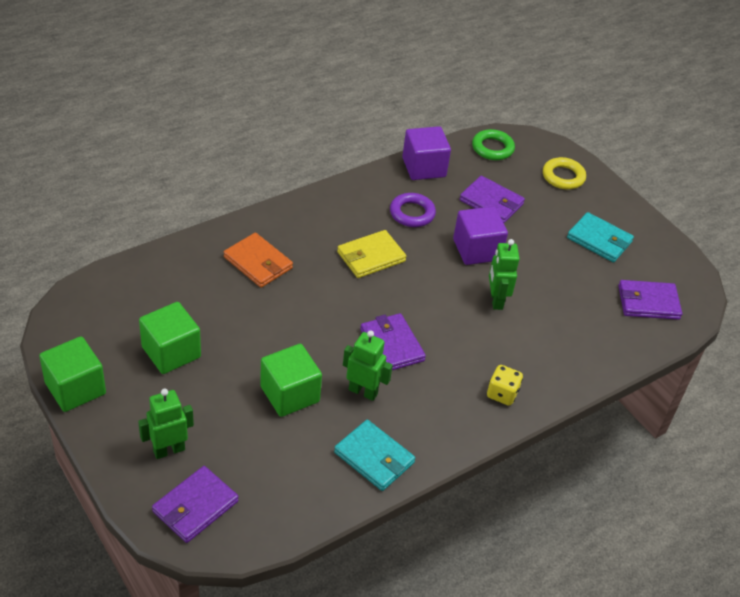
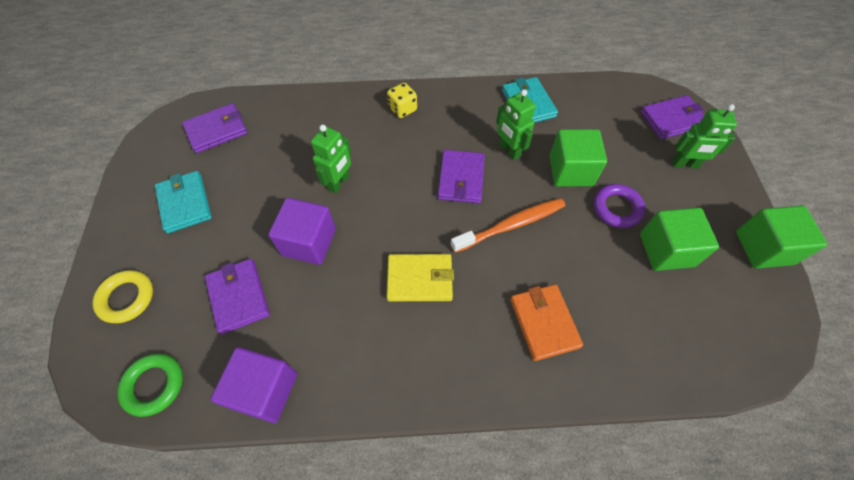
camera: 145 degrees left, 15 degrees up
purple ring [390,193,436,227] -> purple ring moved to [593,184,645,228]
purple wallet [618,280,682,320] -> purple wallet turned 60 degrees counterclockwise [182,103,248,153]
none -> orange toothbrush [451,198,565,253]

